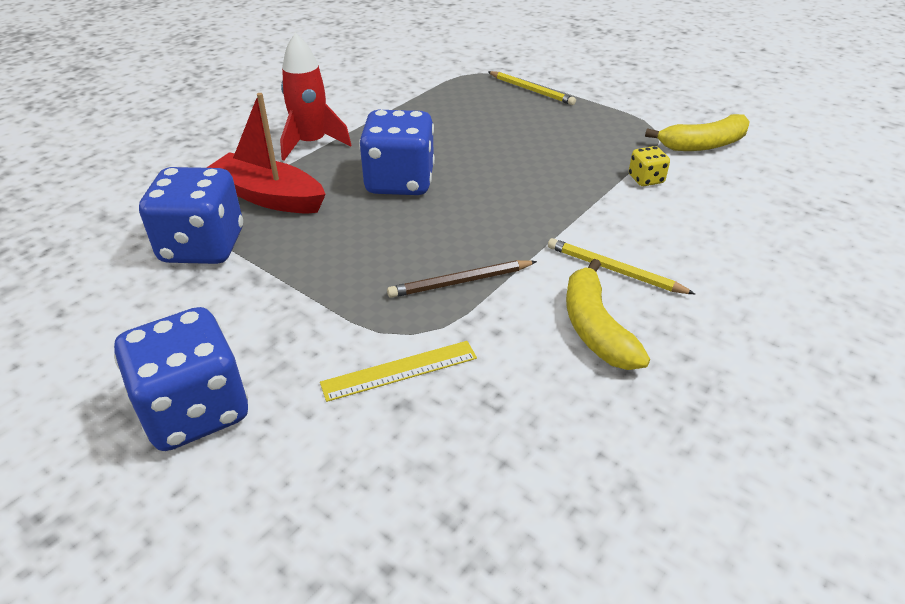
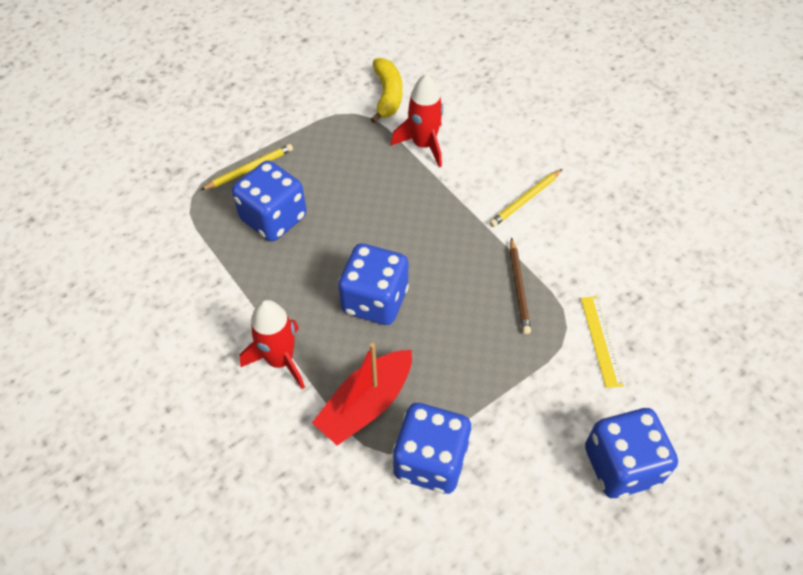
camera: 75 degrees left, 15 degrees up
yellow banana [566,259,650,370] -> none
yellow dice [629,146,670,186] -> red rocket [391,74,443,168]
none -> blue dice [232,161,307,241]

